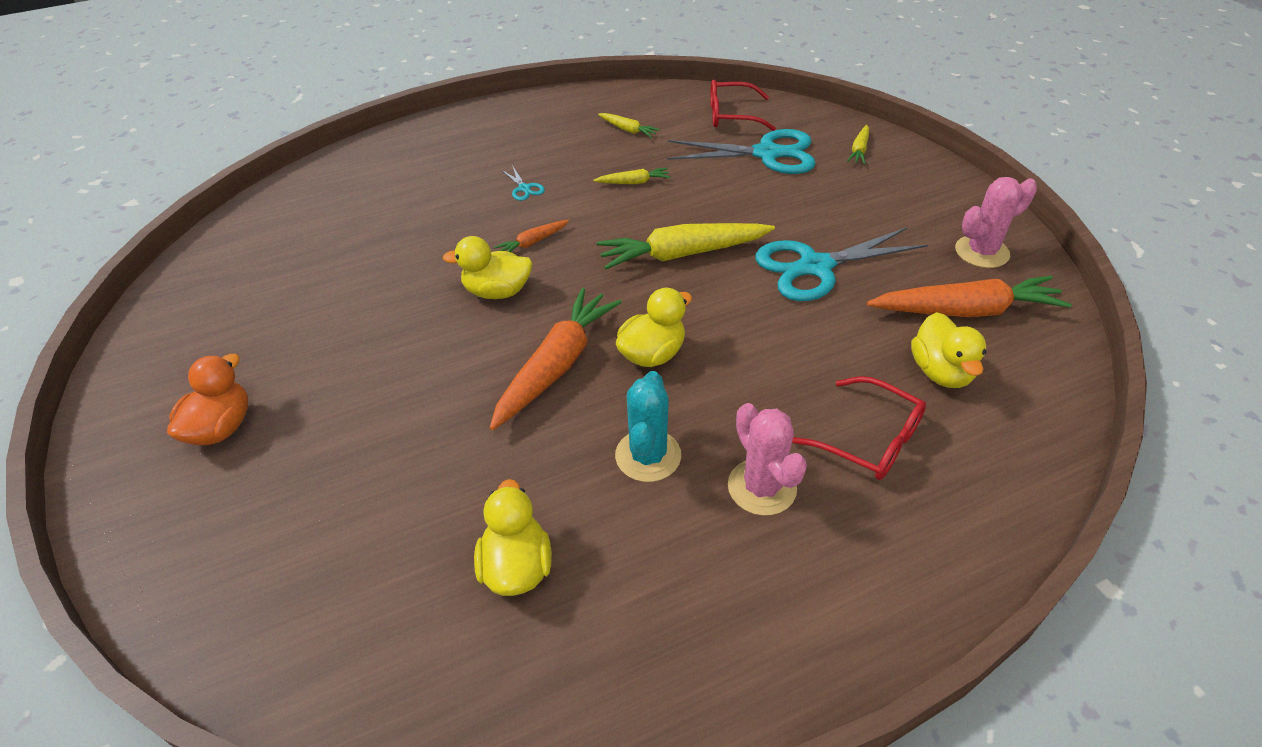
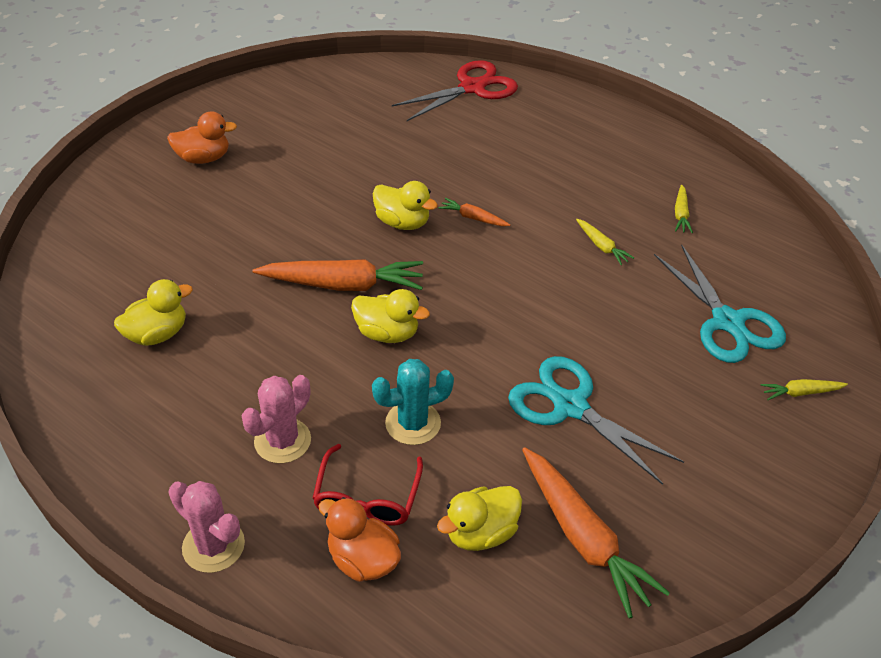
camera: 60 degrees right, 0 degrees up
yellow duck [443,236,533,299] -> yellow duck turned 150 degrees clockwise [373,181,438,230]
turquoise scissors [501,165,545,201] -> none
yellow carrot [597,223,775,269] -> none
turquoise cactus [615,371,681,482] -> turquoise cactus moved to [372,359,454,445]
red glasses [710,80,776,131] -> none
pink cactus [955,177,1037,268] -> pink cactus moved to [168,481,245,573]
none -> orange duck [319,497,401,582]
none -> red scissors [392,60,518,121]

